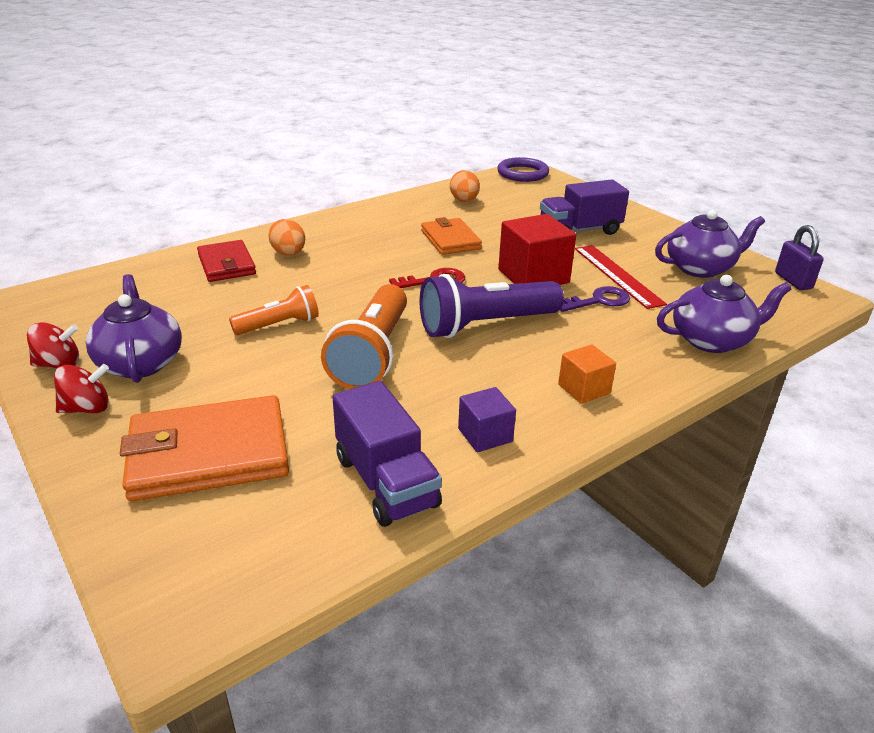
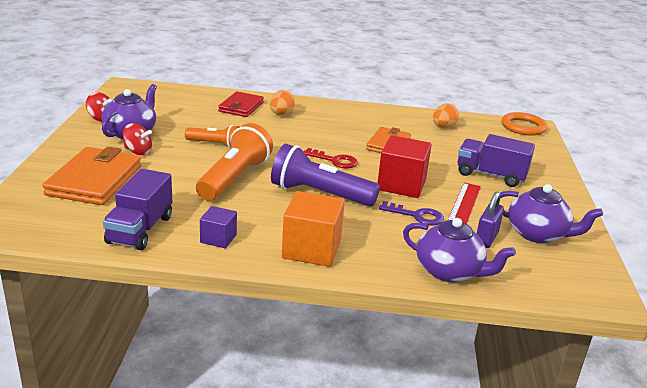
camera: 40 degrees right, 5 degrees down
red spinning top [54,364,109,413] -> red spinning top moved to [123,123,152,155]
orange wallet [120,395,289,501] -> orange wallet turned 75 degrees clockwise [43,147,141,205]
orange flashlight [321,284,407,389] -> orange flashlight turned 150 degrees clockwise [196,123,273,201]
purple ring [497,157,549,182] -> orange ring [502,112,547,136]
orange cube [558,344,616,404] -> orange cube [282,191,345,267], size x1.78
purple padlock [775,225,824,290] -> purple padlock moved to [477,192,504,248]

